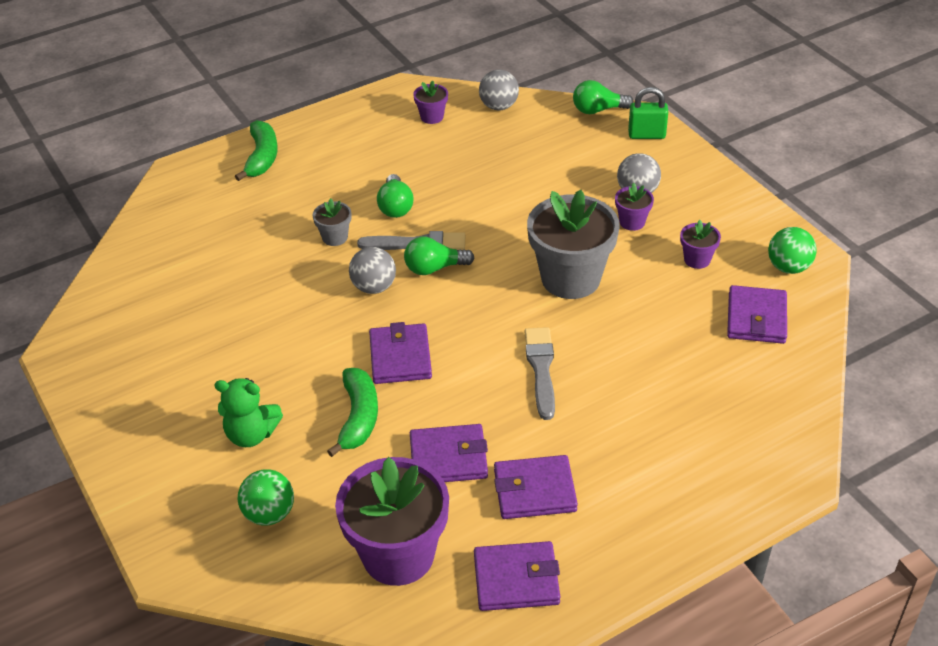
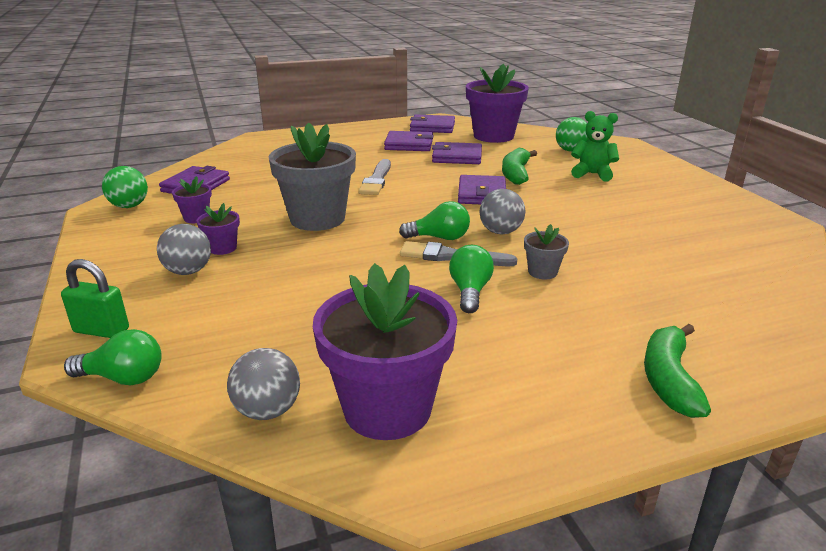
camera: 170 degrees left, 15 degrees down
purple flower pot [413,80,448,124] -> purple flower pot [313,263,457,440], size x2.22

